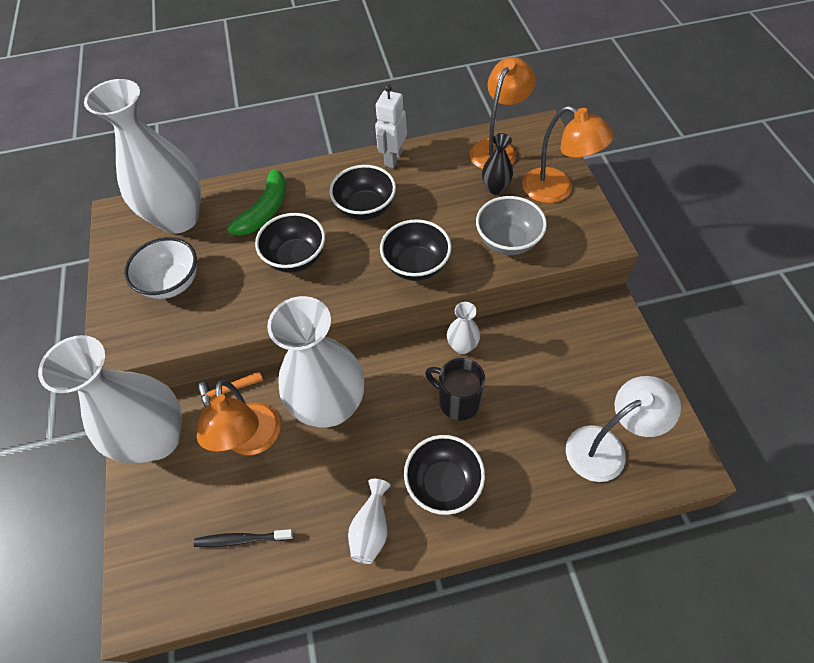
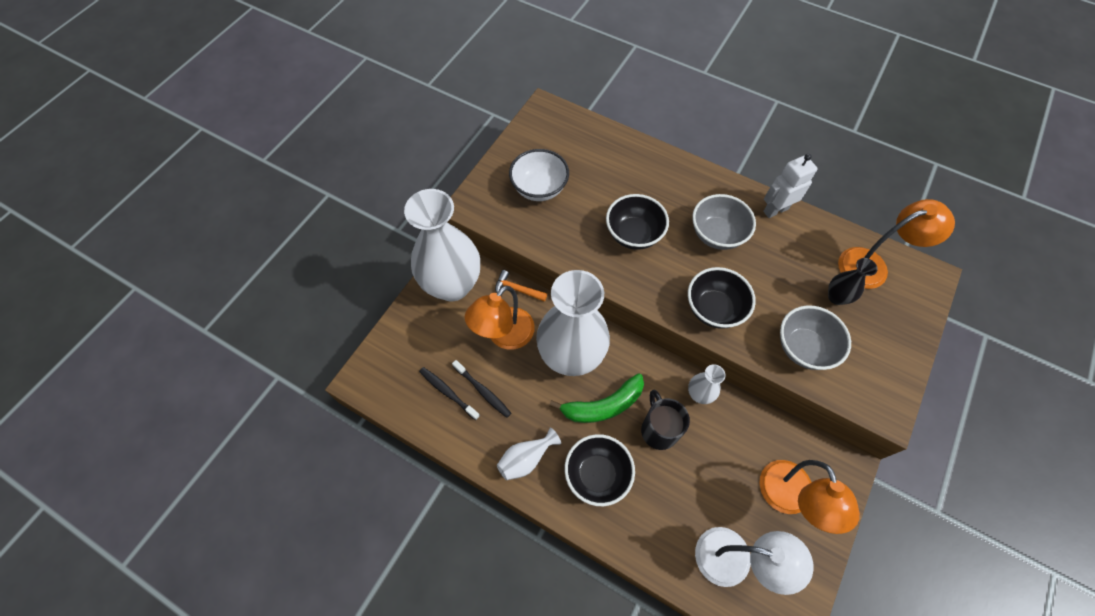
camera: 40 degrees right, 5 degrees up
white vase [84,79,201,234] -> none
green banana [216,169,286,237] -> green banana moved to [549,374,644,423]
black bowl [329,165,396,220] -> grey bowl [692,194,756,250]
orange lamp [522,105,614,203] -> orange lamp moved to [759,460,860,534]
none -> black toothbrush [452,360,511,418]

